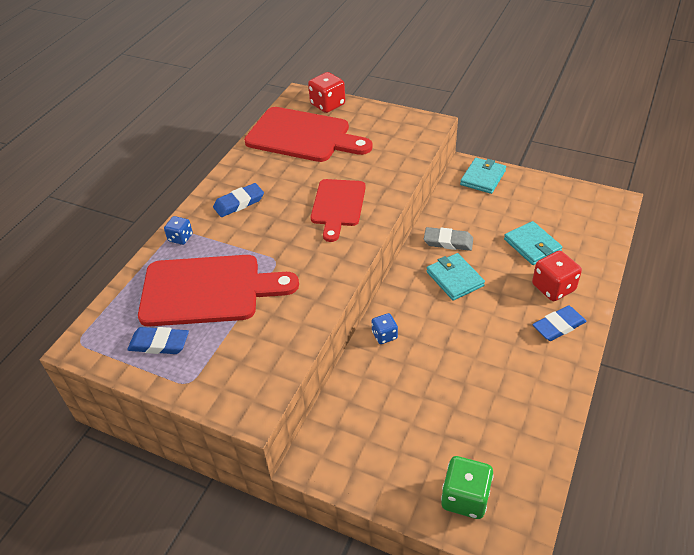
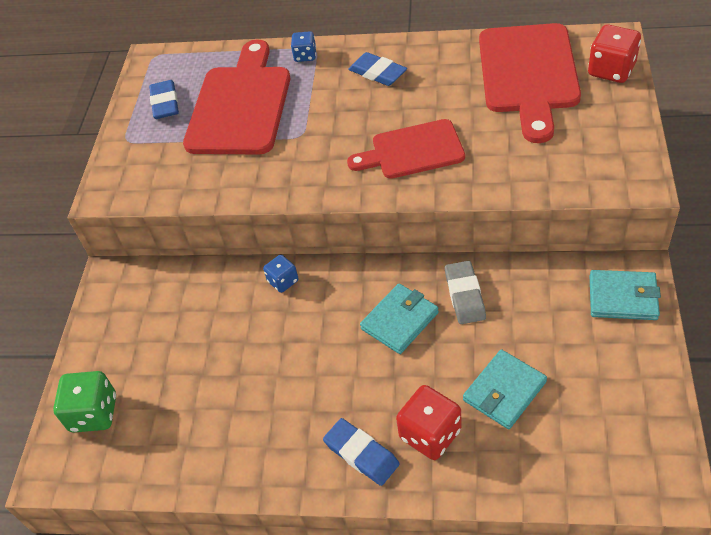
camera: 75 degrees right, 5 degrees up
red cutting board [138,255,299,326] -> red cutting board turned 150 degrees counterclockwise [183,39,290,154]

